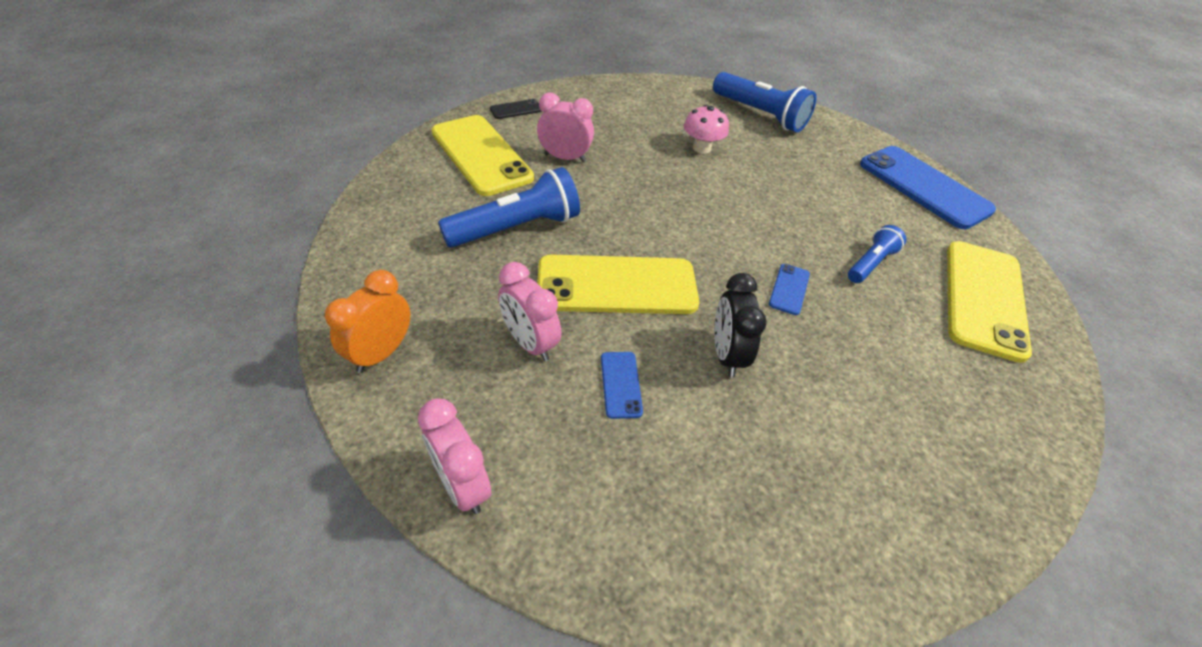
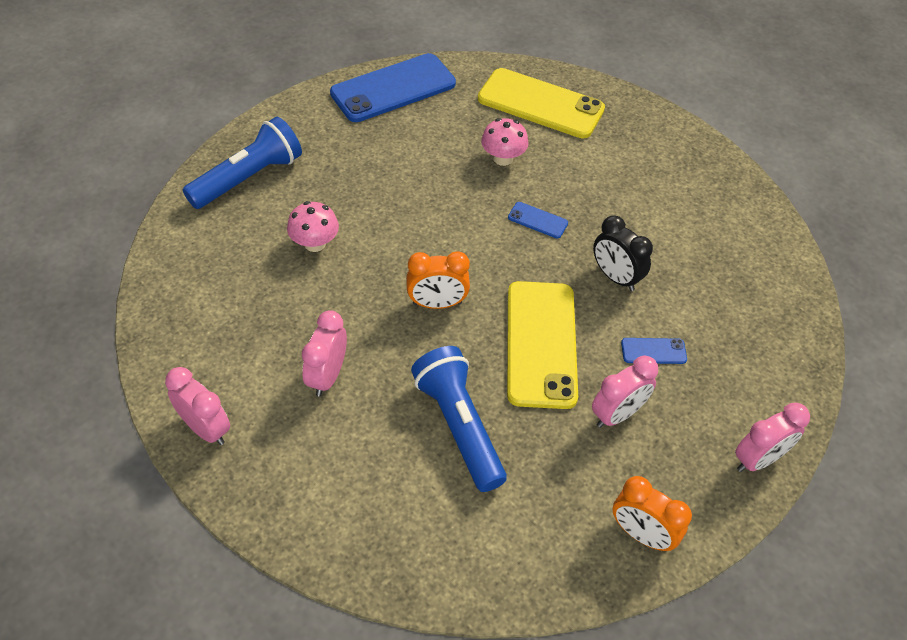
camera: 85 degrees left, 5 degrees up
yellow phone [431,115,534,196] -> none
black phone [490,99,542,119] -> pink clock [165,367,230,445]
black clock [714,273,767,377] -> black clock turned 45 degrees clockwise [593,215,653,291]
blue flashlight [848,225,906,283] -> pink mushroom [481,118,528,166]
none -> orange clock [406,252,470,309]

